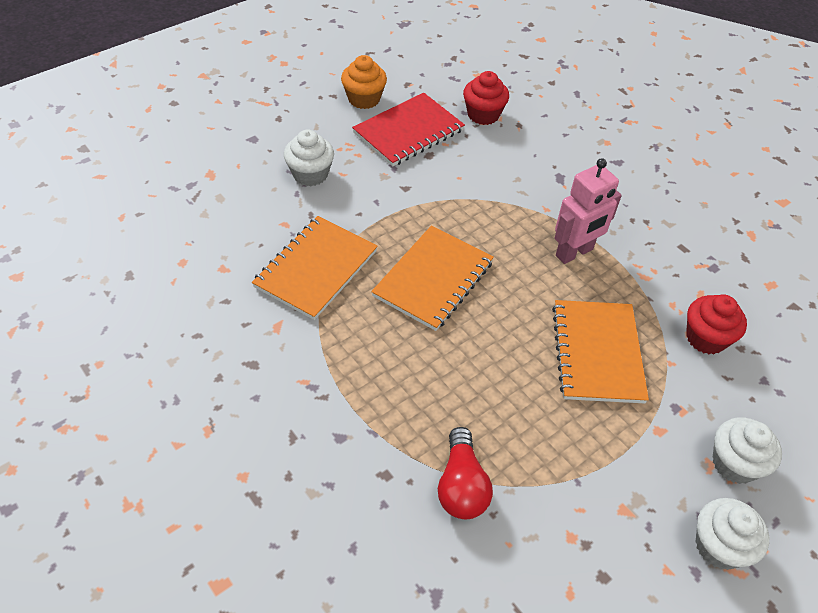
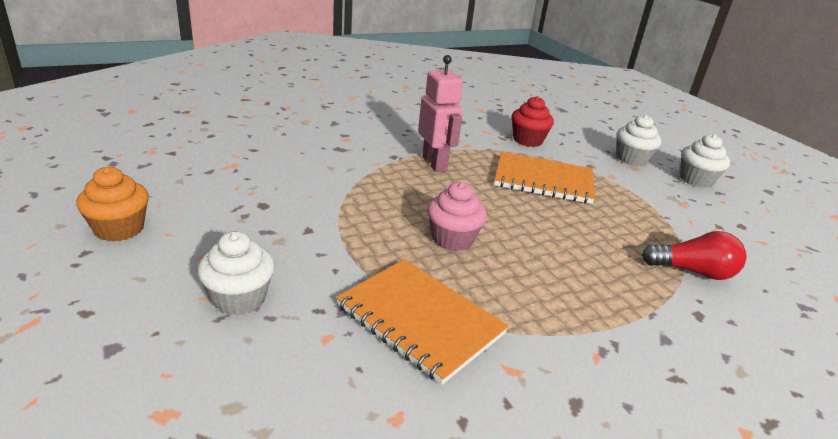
camera: 80 degrees left, 20 degrees down
red notebook [352,93,465,167] -> none
orange notebook [371,225,494,331] -> pink cupcake [427,182,487,251]
red cupcake [463,71,509,125] -> none

